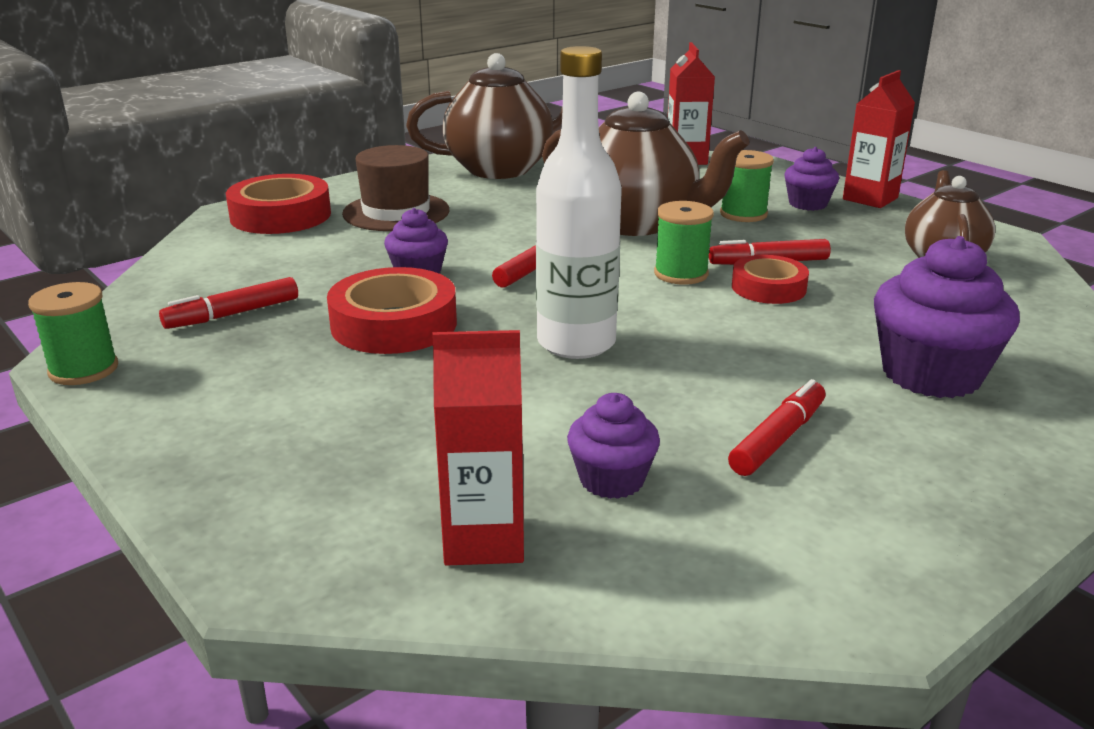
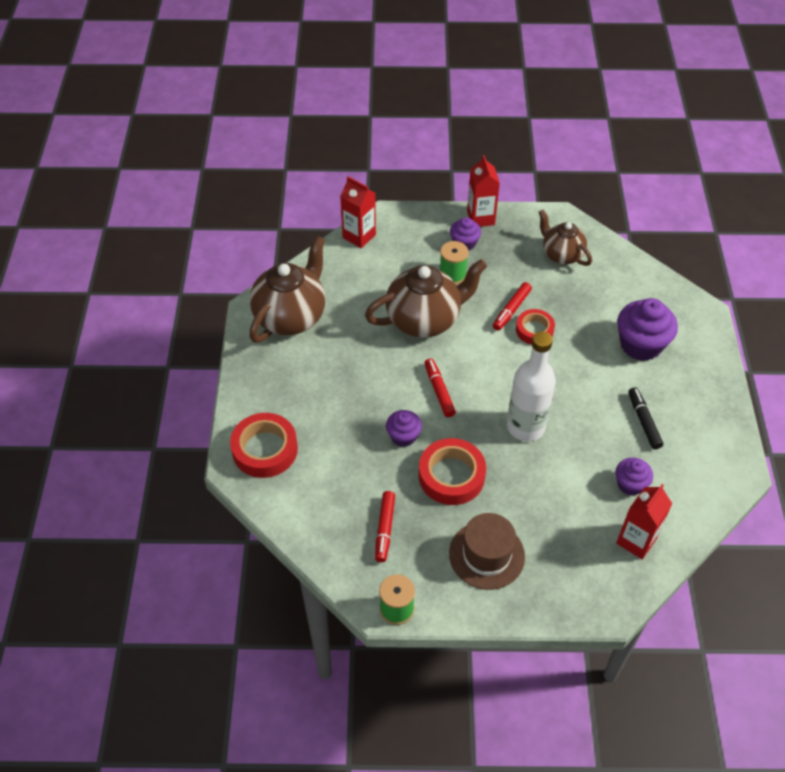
camera: 50 degrees left, 25 degrees up
brown hat [342,145,449,231] -> brown hat moved to [449,513,525,590]
green spool [654,201,714,285] -> none
red marker [728,379,825,476] -> black marker [628,387,663,449]

